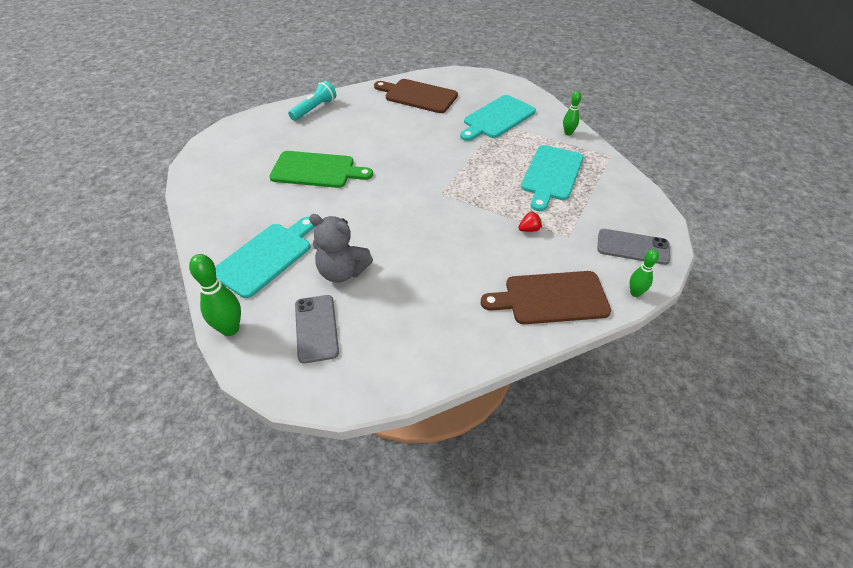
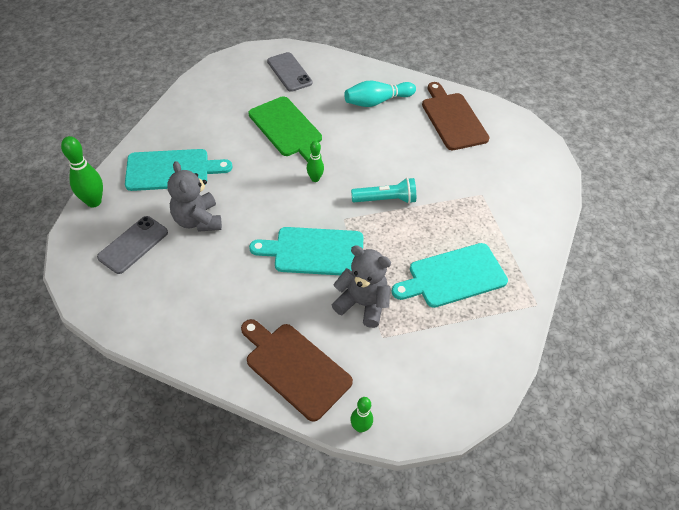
camera: 45 degrees right, 5 degrees up
turquoise flashlight [288,81,336,121] -> turquoise flashlight moved to [351,178,416,204]
turquoise cutting board [460,95,536,141] -> turquoise cutting board moved to [249,227,363,275]
red strawberry [518,211,542,232] -> grey teddy bear [332,245,391,328]
green bowling pin [563,91,581,136] -> green bowling pin moved to [307,141,324,182]
grey phone [597,229,670,265] -> grey phone moved to [267,52,312,92]
none -> turquoise bowling pin [344,81,416,107]

